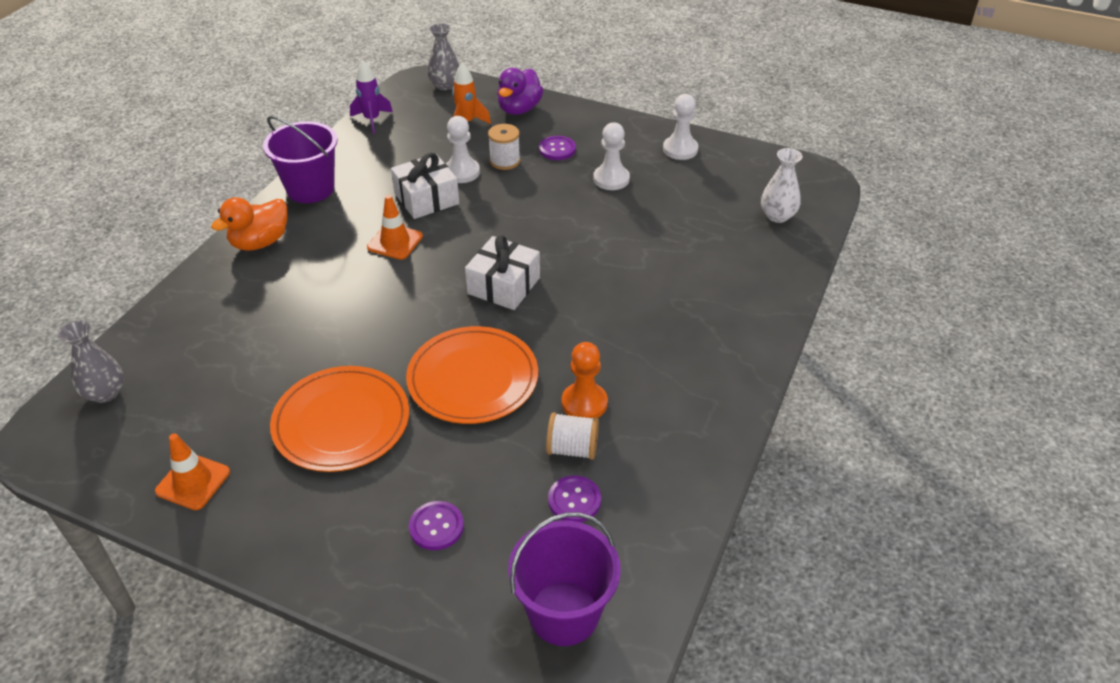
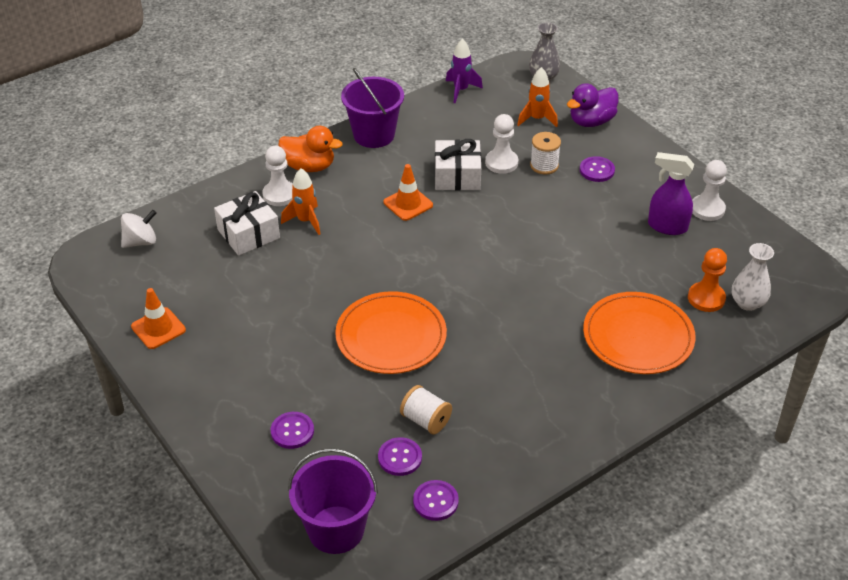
camera: 30 degrees right, 0 degrees up
grey vase [58,320,124,403] -> white spinning top [121,210,156,248]
orange duck [211,197,287,251] -> orange duck turned 150 degrees counterclockwise [278,126,343,172]
orange plate [270,366,409,472] -> orange plate moved to [583,292,696,374]
white gift [465,235,540,310] -> white gift moved to [214,191,280,256]
orange pawn [562,342,608,418] -> orange pawn moved to [688,248,727,312]
white pawn [593,122,630,190] -> white pawn moved to [262,146,293,206]
none -> orange rocket [281,168,321,235]
none -> purple button [413,480,459,521]
none -> purple spray bottle [648,152,694,235]

